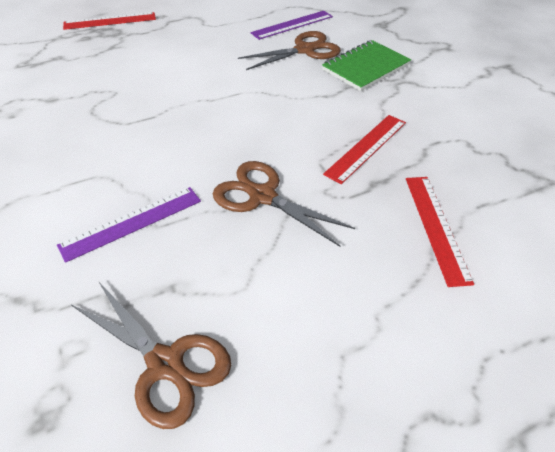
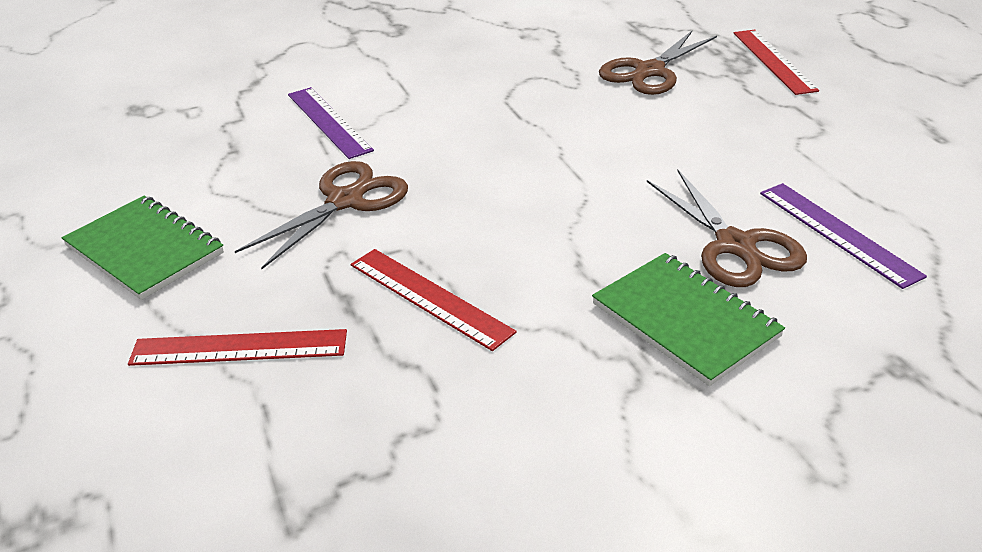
camera: 95 degrees right, 10 degrees down
brown scissors [71,281,231,429] -> brown scissors moved to [599,31,717,95]
none -> green notebook [62,196,224,300]

